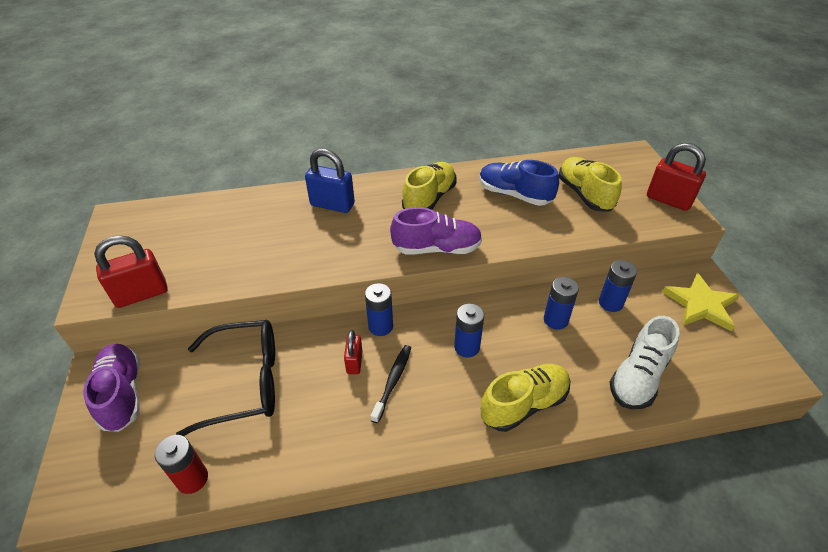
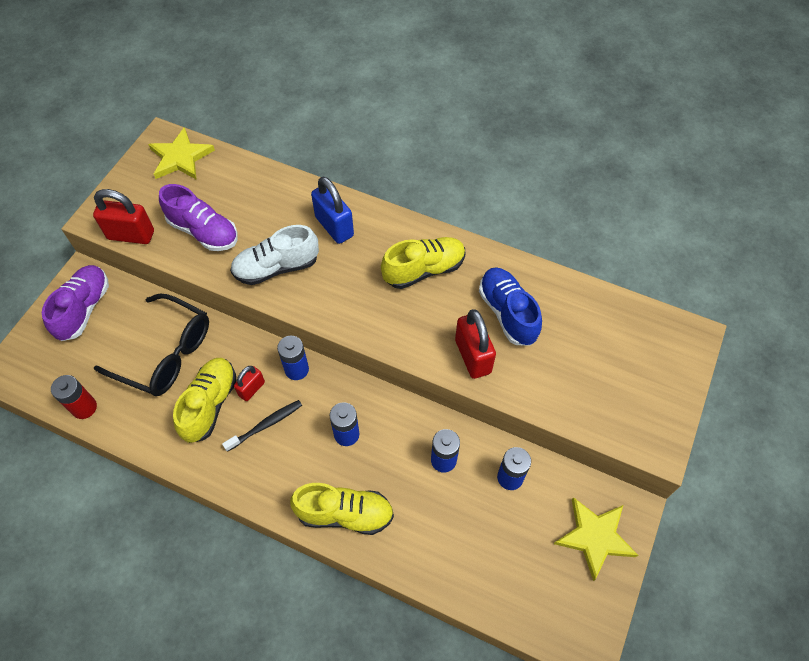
camera: 35 degrees right, 15 degrees up
purple shoe [390,207,482,254] -> purple shoe moved to [159,184,238,251]
yellow shoe [559,157,621,212] -> yellow shoe moved to [173,358,237,443]
white shoe [610,316,680,409] -> white shoe moved to [230,225,319,285]
red padlock [647,143,706,211] -> red padlock moved to [455,309,496,379]
none -> yellow star [148,127,215,180]

